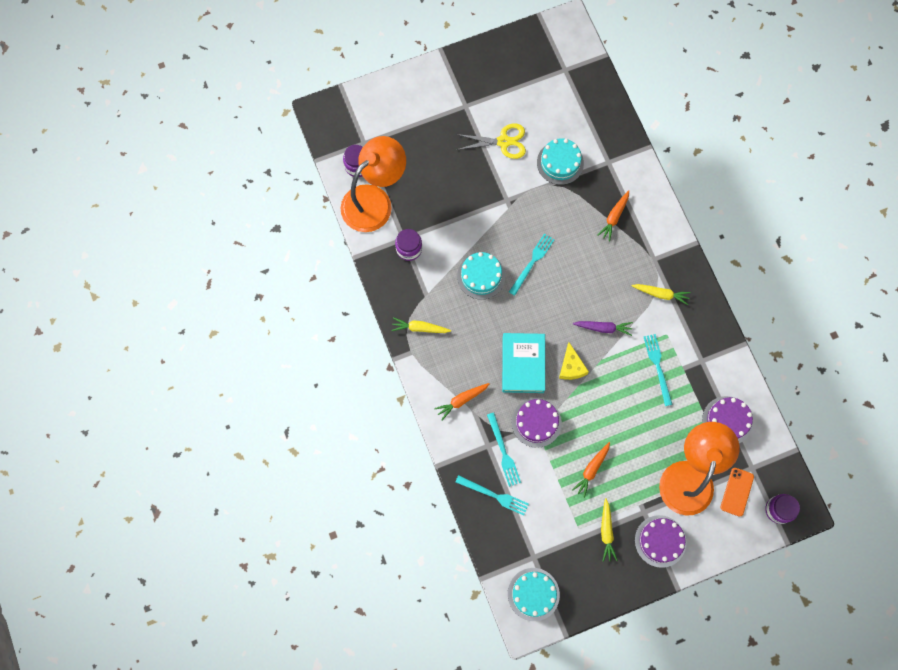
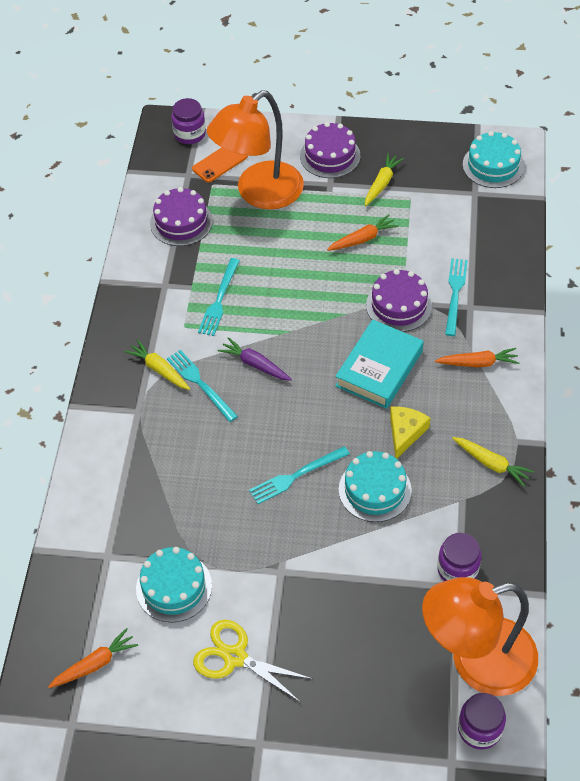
camera: 150 degrees left, 20 degrees down
turquoise fork [456,475,529,516] -> turquoise fork moved to [167,350,238,422]
yellow cheese [559,342,589,380] -> yellow cheese moved to [390,407,430,459]
orange carrot [597,190,629,241] -> orange carrot moved to [48,628,138,688]

